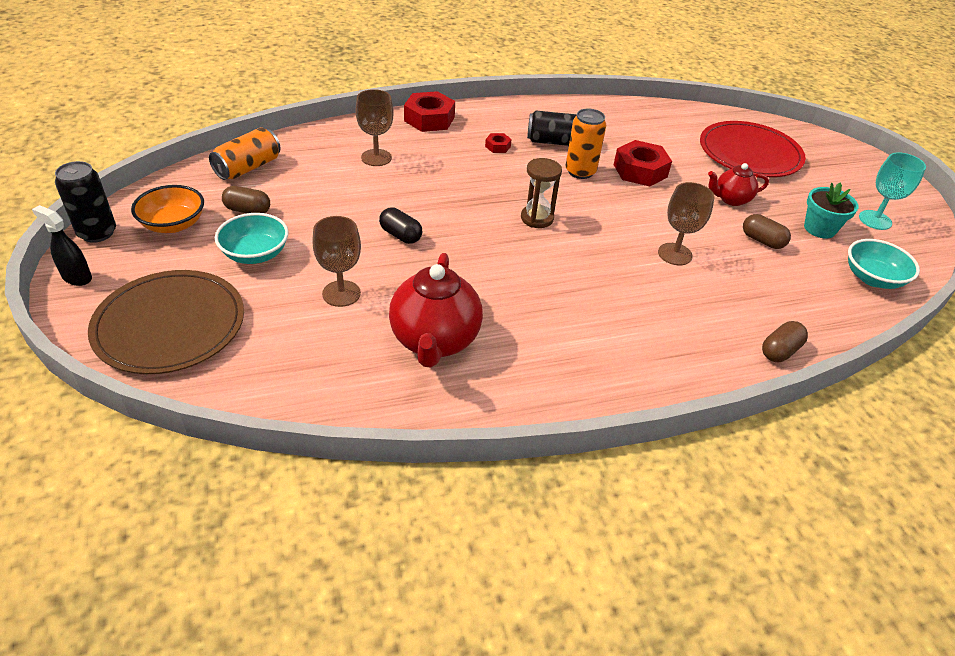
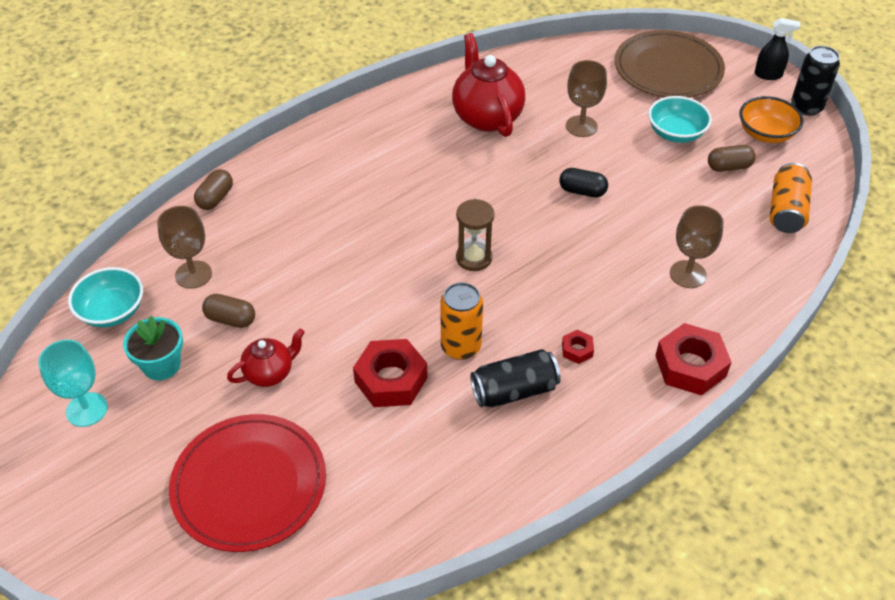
camera: 160 degrees right, 5 degrees up
brown goblet [658,182,715,265] -> brown goblet moved to [157,206,212,289]

